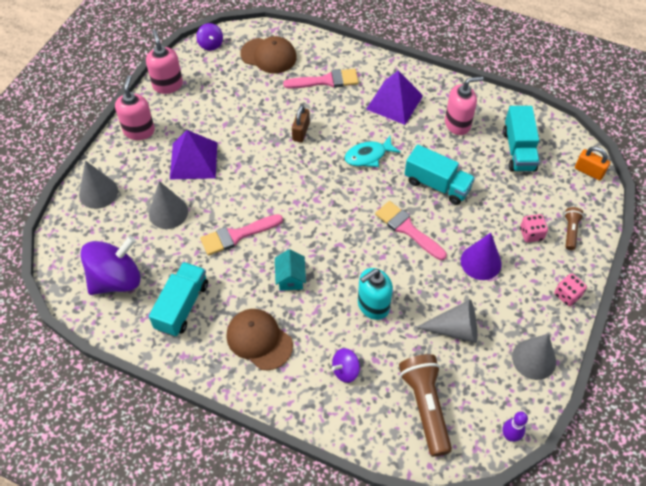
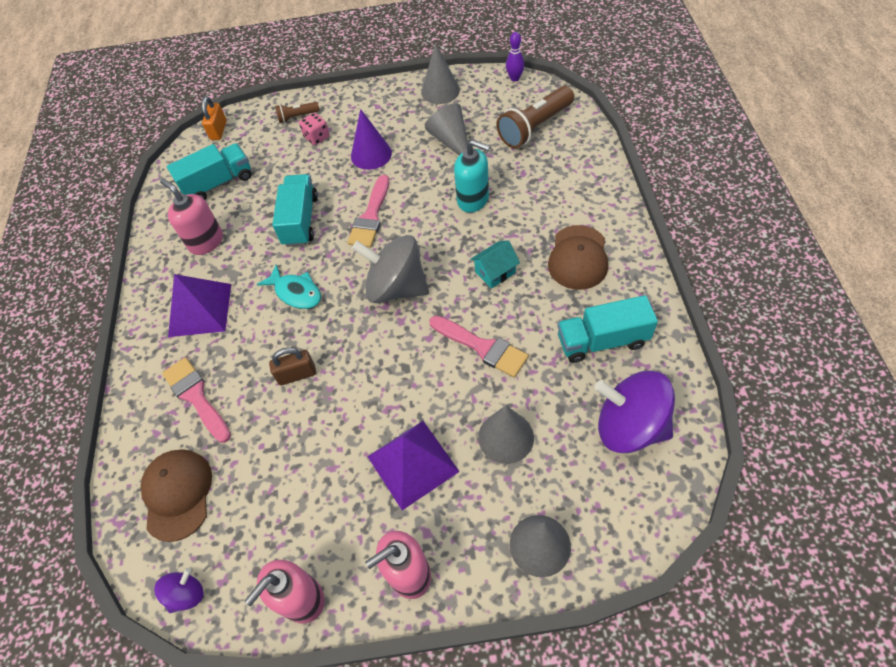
camera: 115 degrees left, 0 degrees up
purple spinning top [332,348,360,383] -> none
pink dice [554,273,587,306] -> none
none -> grey spinning top [352,235,429,303]

